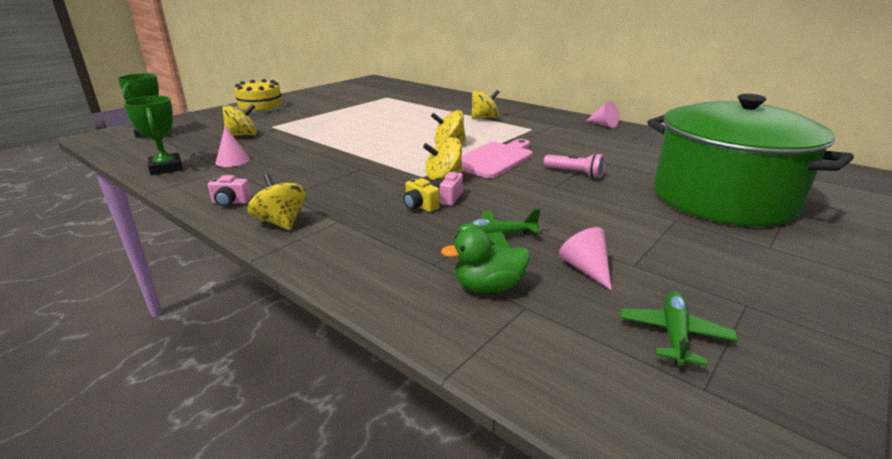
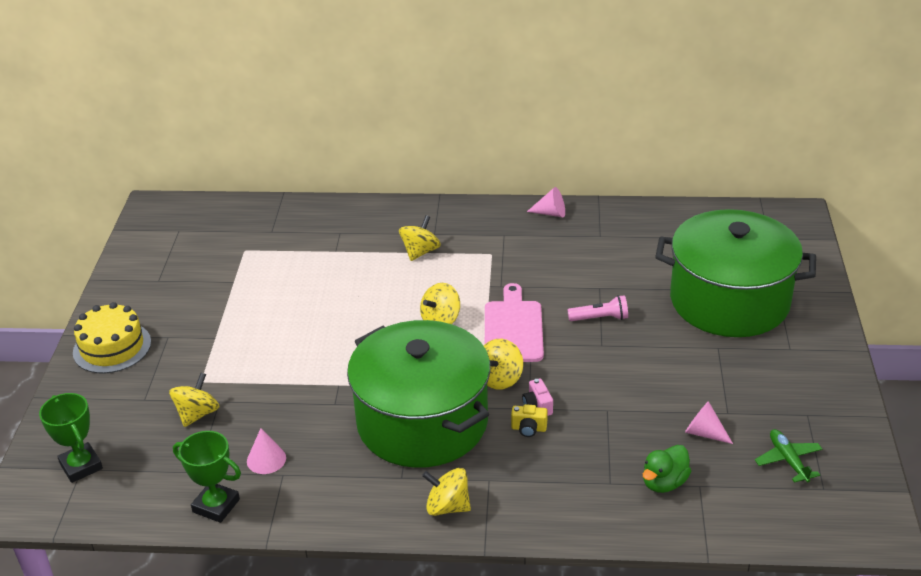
camera: 35 degrees left, 10 degrees up
pink camera [208,175,251,207] -> none
green plane [457,209,541,248] -> none
none -> green pot [347,320,491,468]

